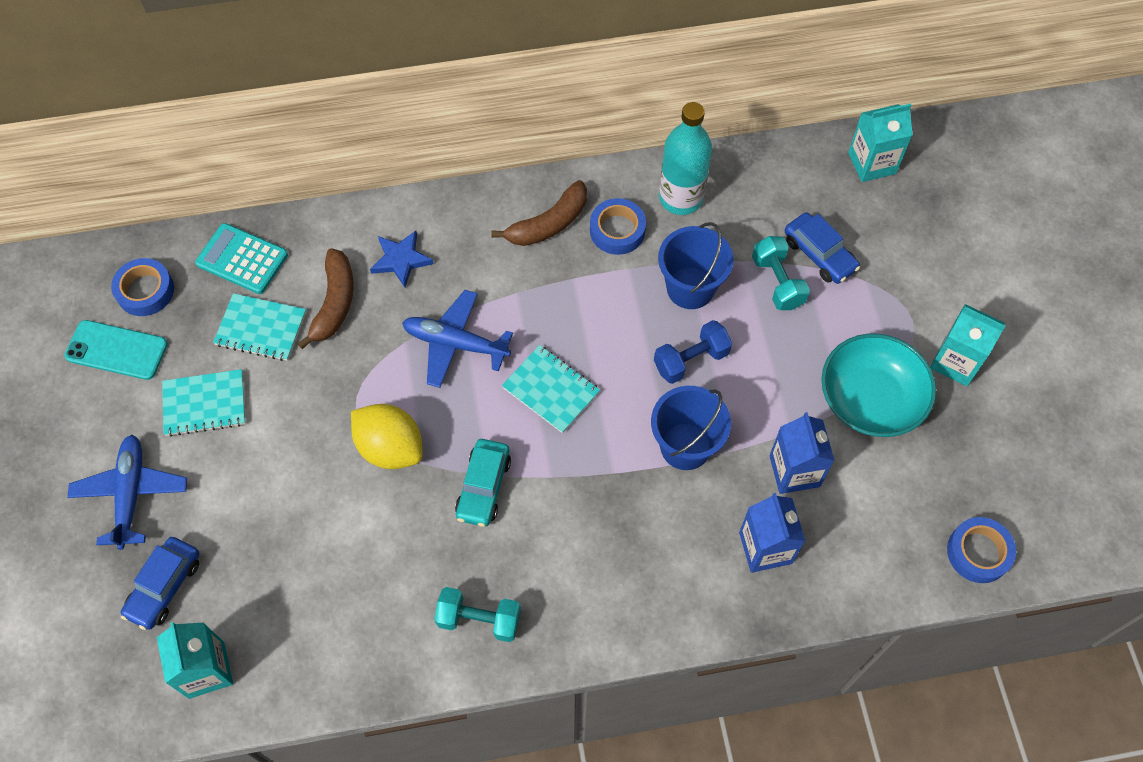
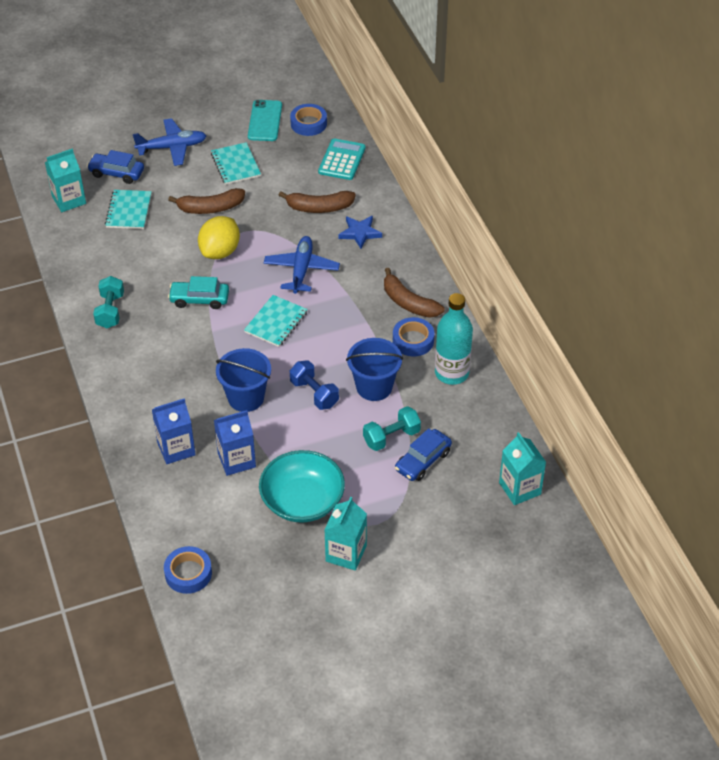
camera: 80 degrees right, 15 degrees down
turquoise notebook [213,293,306,361] -> turquoise notebook moved to [105,190,152,229]
none -> brown banana [168,188,245,214]

